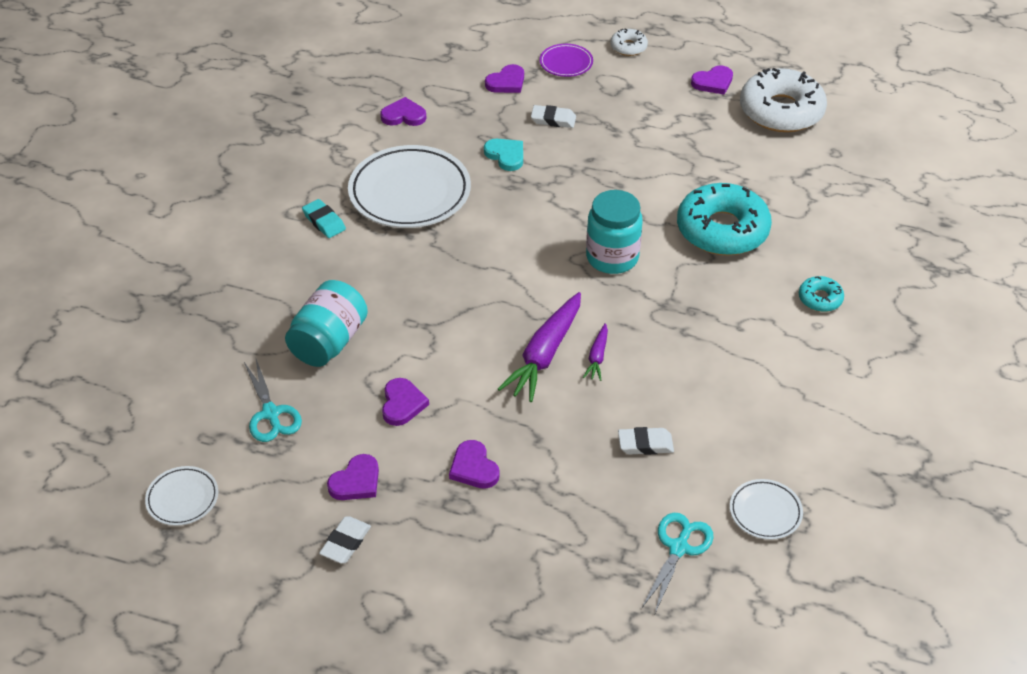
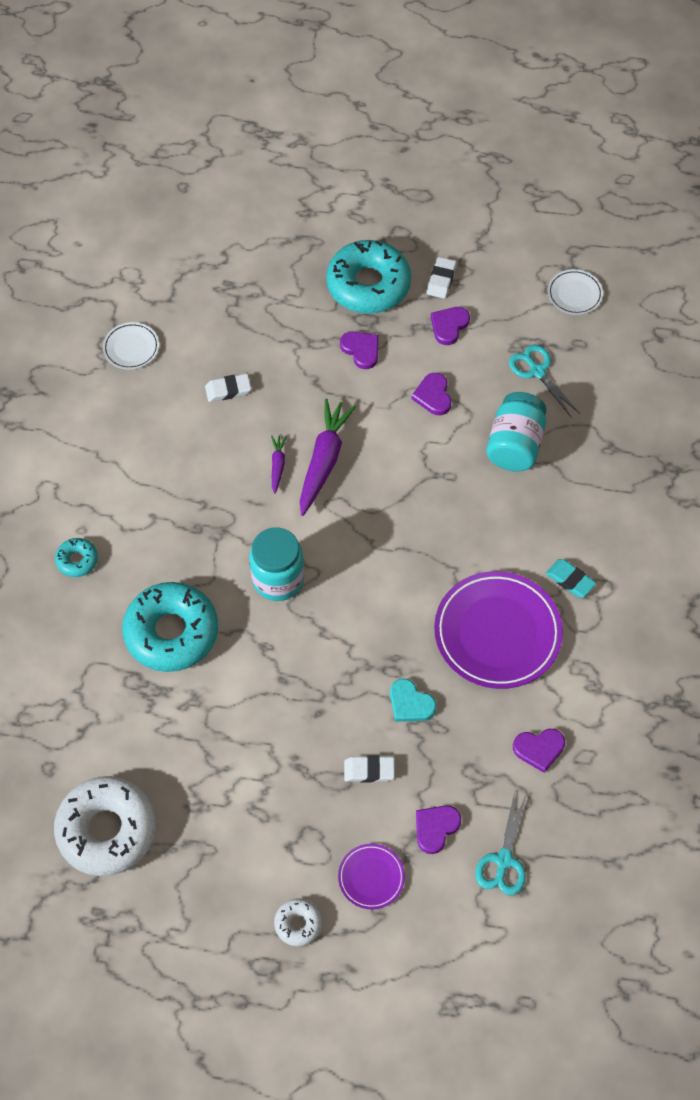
camera: 170 degrees right, 15 degrees up
white plate [348,145,471,228] -> purple plate [434,571,563,689]
turquoise scissors [641,513,714,613] -> turquoise scissors moved to [475,792,527,895]
purple heart [691,65,733,95] -> none
none -> turquoise donut [326,240,411,314]

